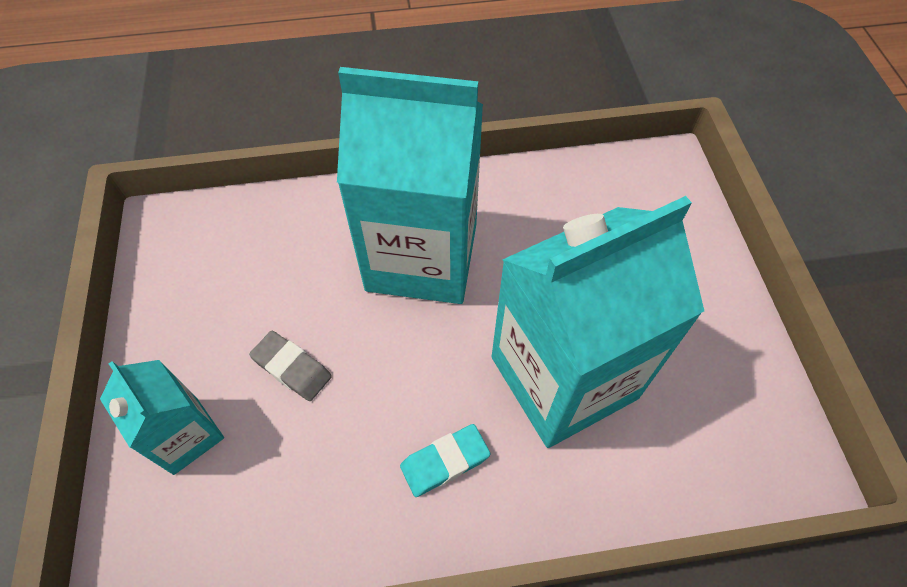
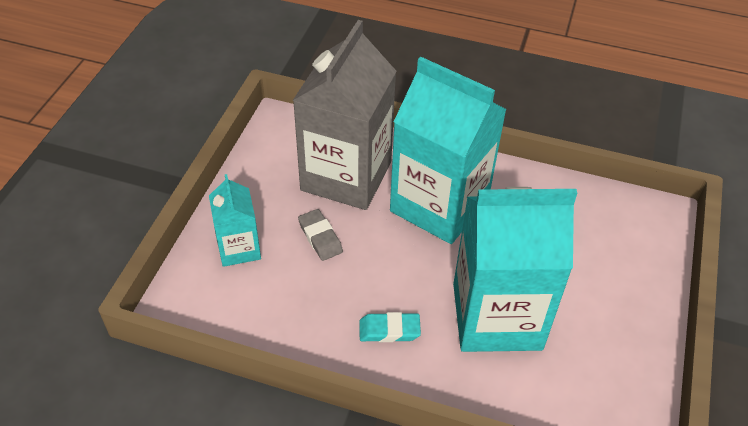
camera: 25 degrees right, 10 degrees down
none -> grey carton [293,20,396,210]

